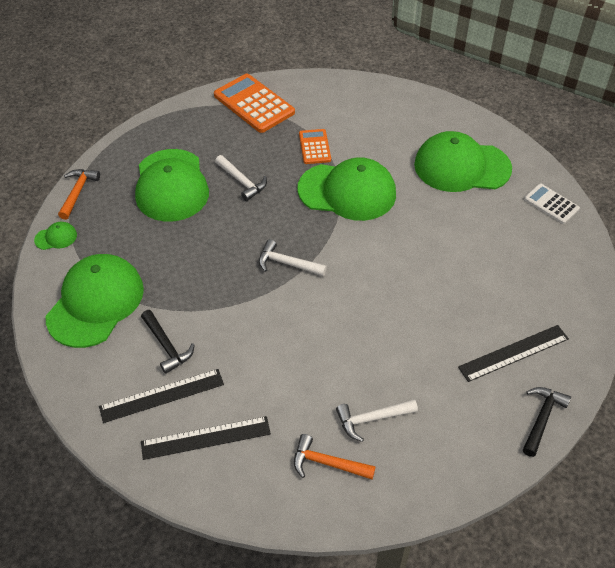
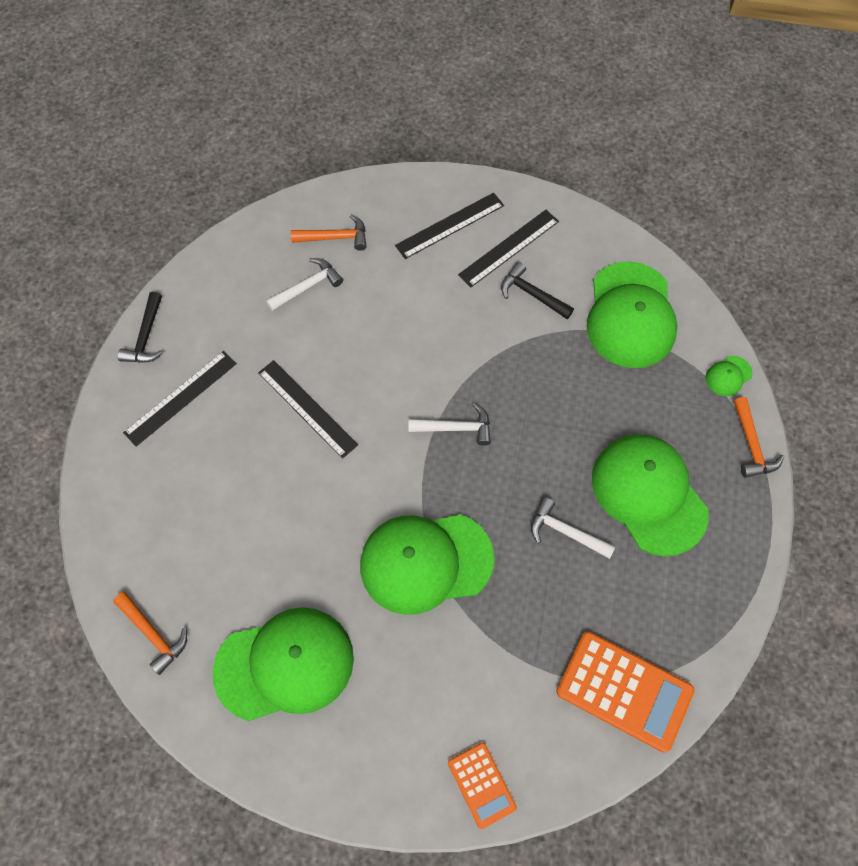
camera: 160 degrees right, 15 degrees up
orange calculator [299,129,331,164] -> orange calculator moved to [448,742,517,829]
white calculator [524,184,580,224] -> orange hammer [113,592,187,675]
none -> black ruler [258,360,358,459]

